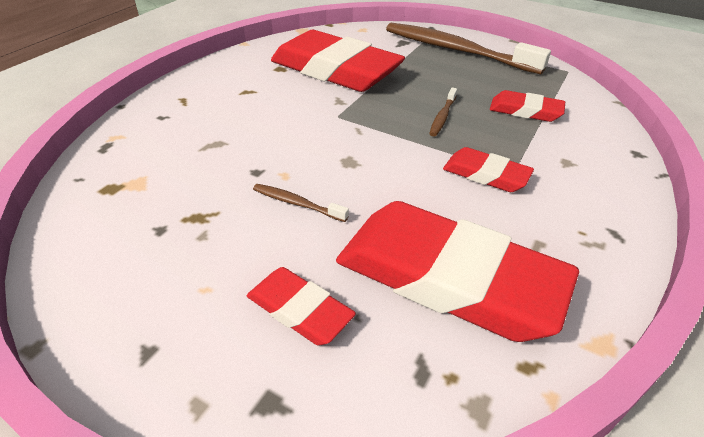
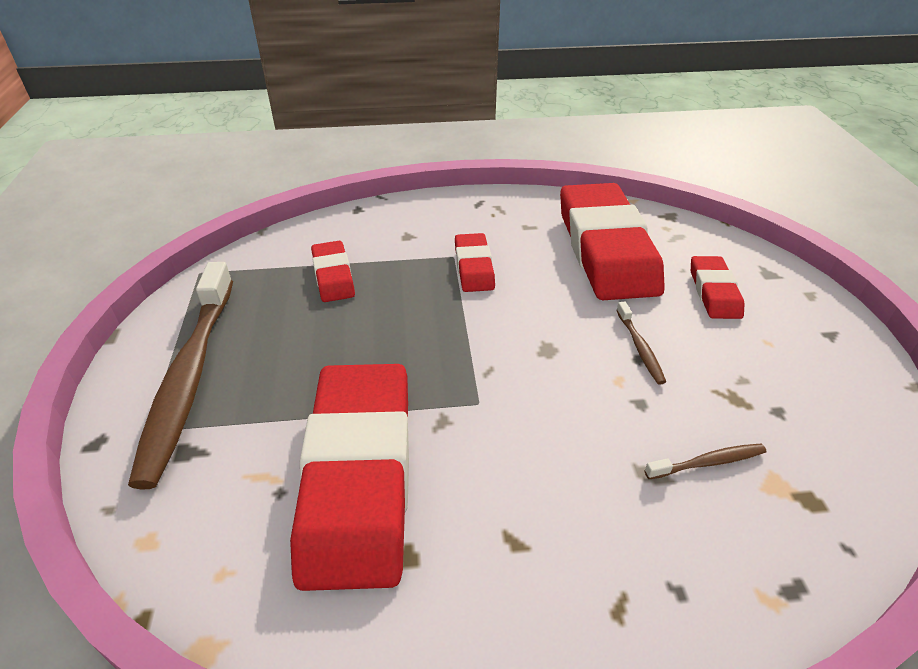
camera: 125 degrees left, 0 degrees up
brown toothbrush [429,87,457,137] -> brown toothbrush moved to [644,444,766,479]

